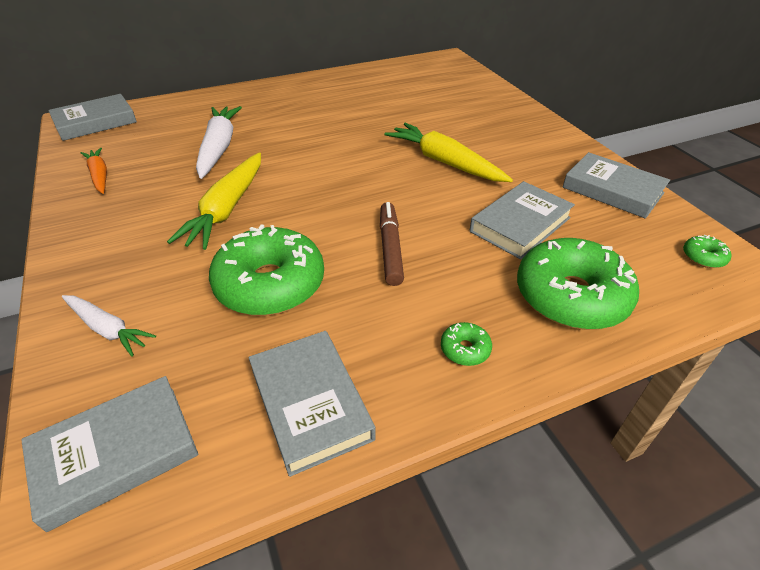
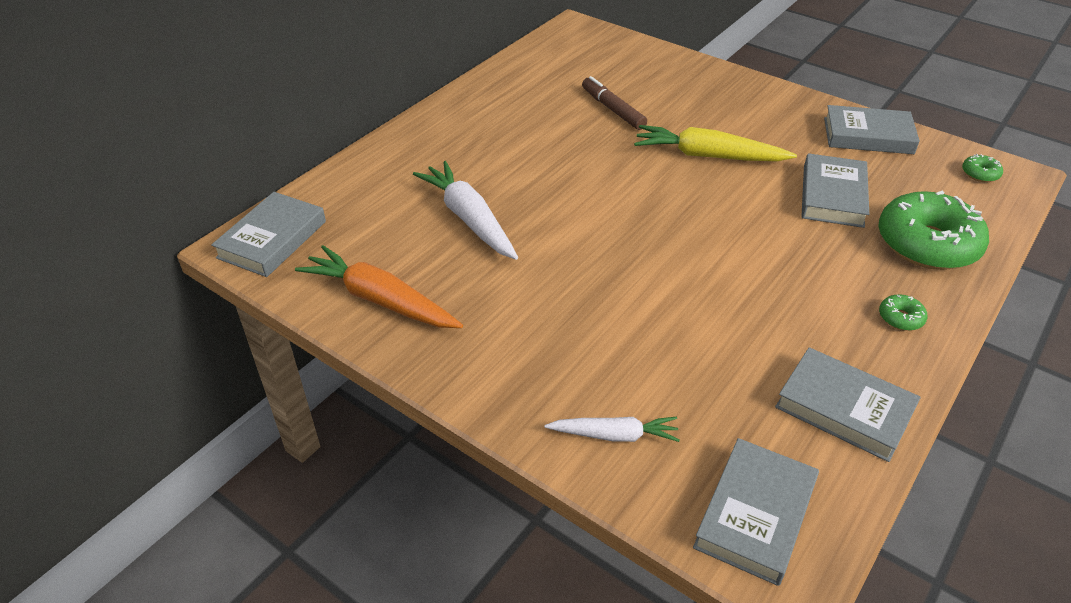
camera: 30 degrees left, 0 degrees up
orange carrot [80,148,107,194] -> orange carrot [295,245,463,328], size x1.67
yellow carrot [167,152,261,250] -> none
green donut [209,224,324,316] -> none
brown marker [380,202,404,286] -> brown marker moved to [582,76,647,130]

